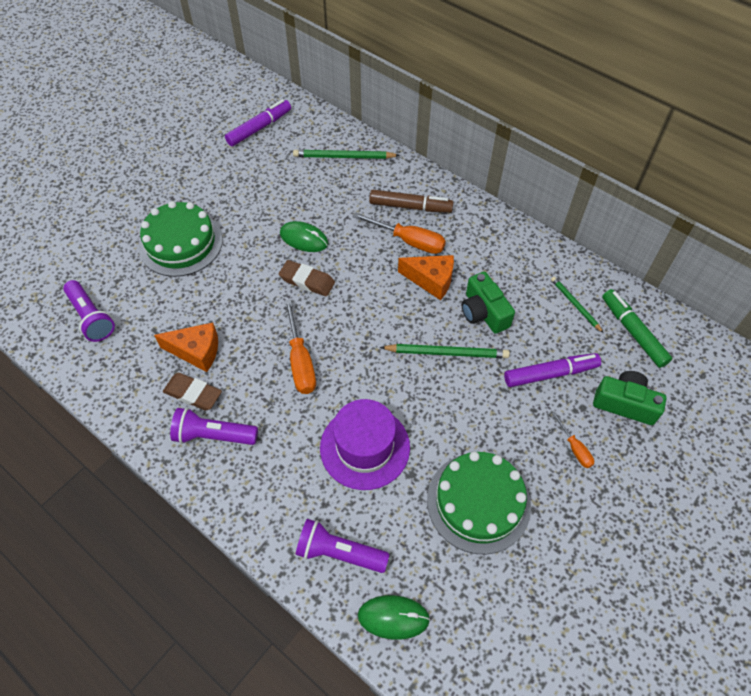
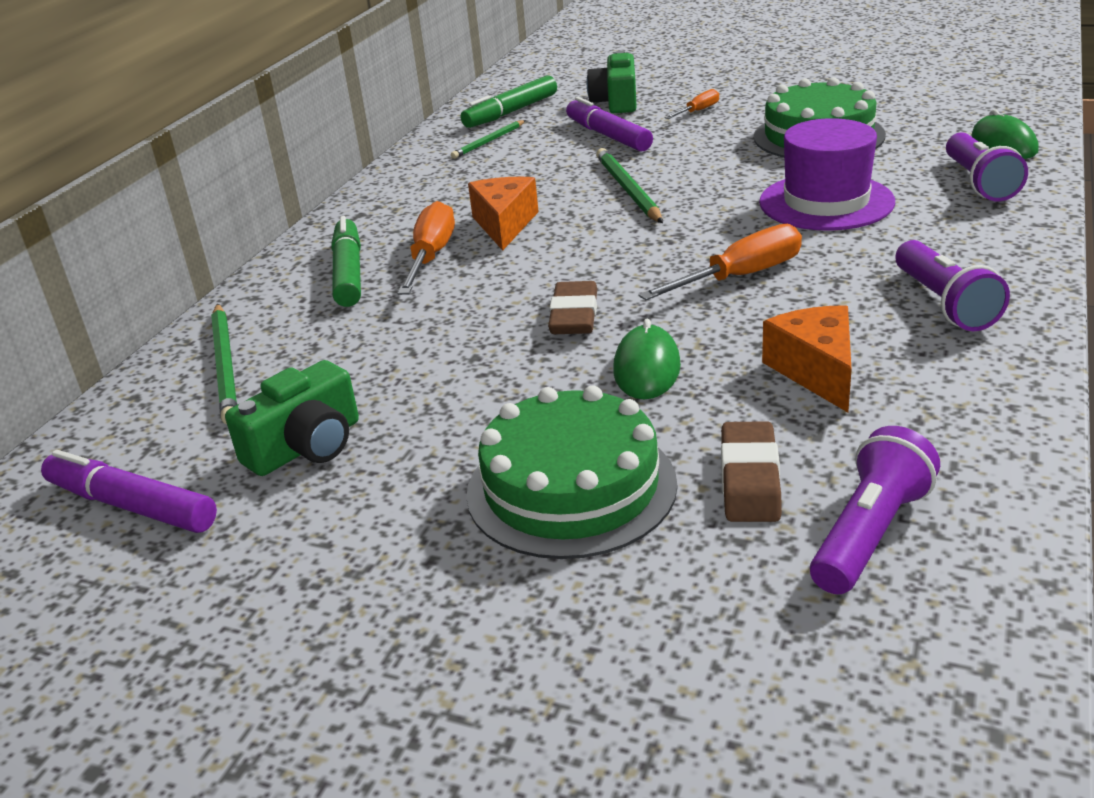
camera: 105 degrees left, 25 degrees down
brown eraser [163,373,222,410] -> brown eraser moved to [721,421,782,522]
green mouse [280,221,328,252] -> green mouse moved to [613,319,681,399]
brown marker [369,190,453,213] -> green marker [331,216,361,307]
green camera [461,272,515,334] -> green camera moved to [225,360,359,476]

